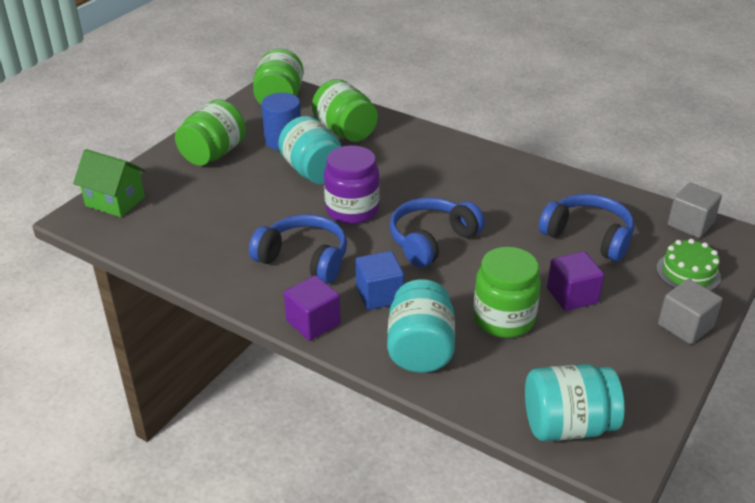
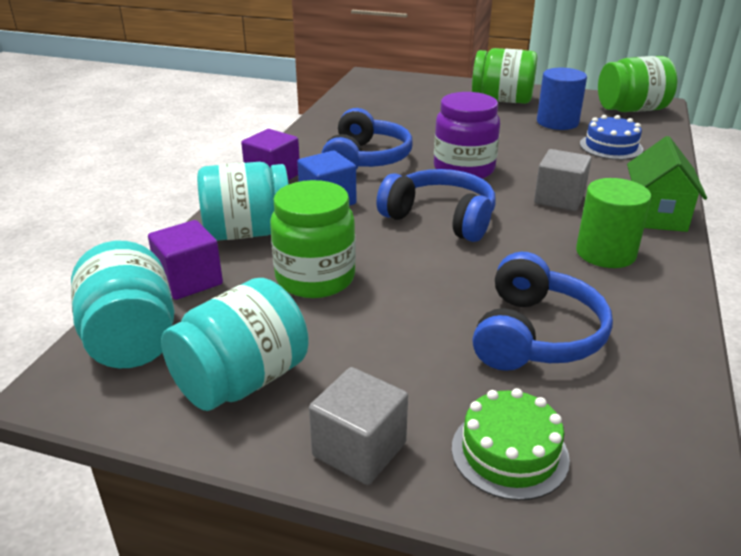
camera: 75 degrees right, 5 degrees down
green house [73,149,146,217] -> green house moved to [627,136,707,232]
turquoise jar [278,116,342,184] -> turquoise jar moved to [161,278,309,411]
green jar [312,79,378,142] -> blue cake [580,115,643,160]
purple cube [547,251,604,311] -> purple cube moved to [148,220,223,300]
grey cube [668,183,722,238] -> grey cube moved to [534,149,592,211]
none -> green cylinder [576,178,651,268]

